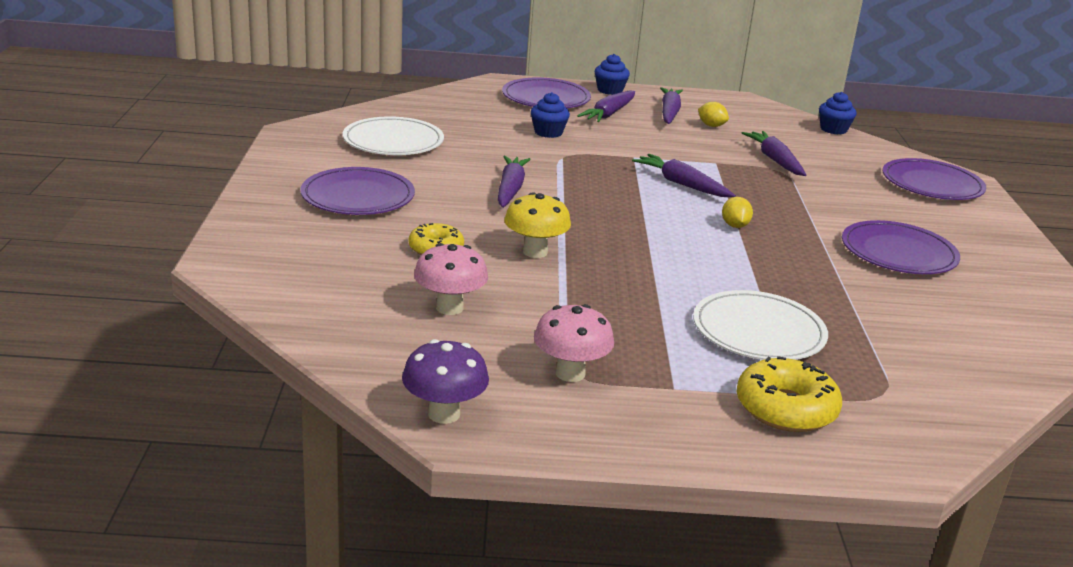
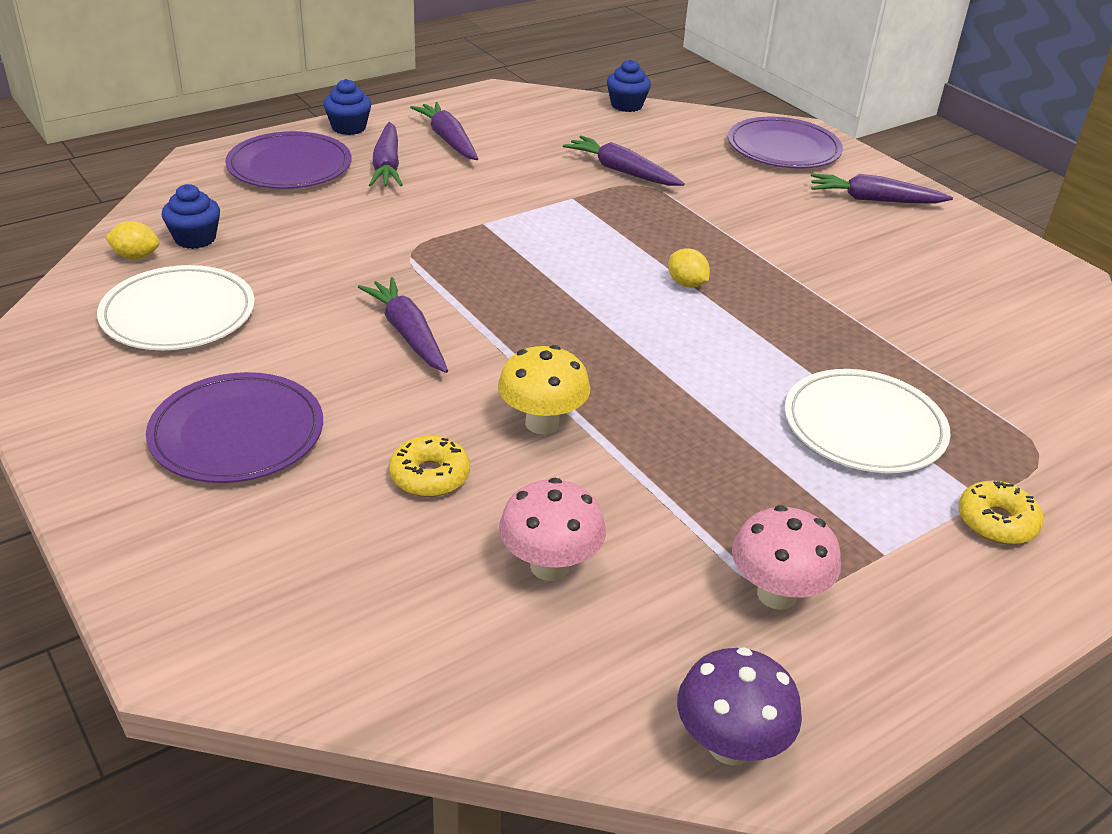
camera: 35 degrees left, 10 degrees up
blue cupcake [531,92,570,138] -> blue cupcake moved to [162,184,220,249]
purple carrot [632,154,736,197] -> purple carrot moved to [811,174,953,203]
yellow lemon [698,102,729,127] -> yellow lemon moved to [105,221,160,260]
yellow donut [736,356,842,432] -> yellow donut [958,481,1044,544], size x0.66
purple plate [842,220,960,274] -> none

